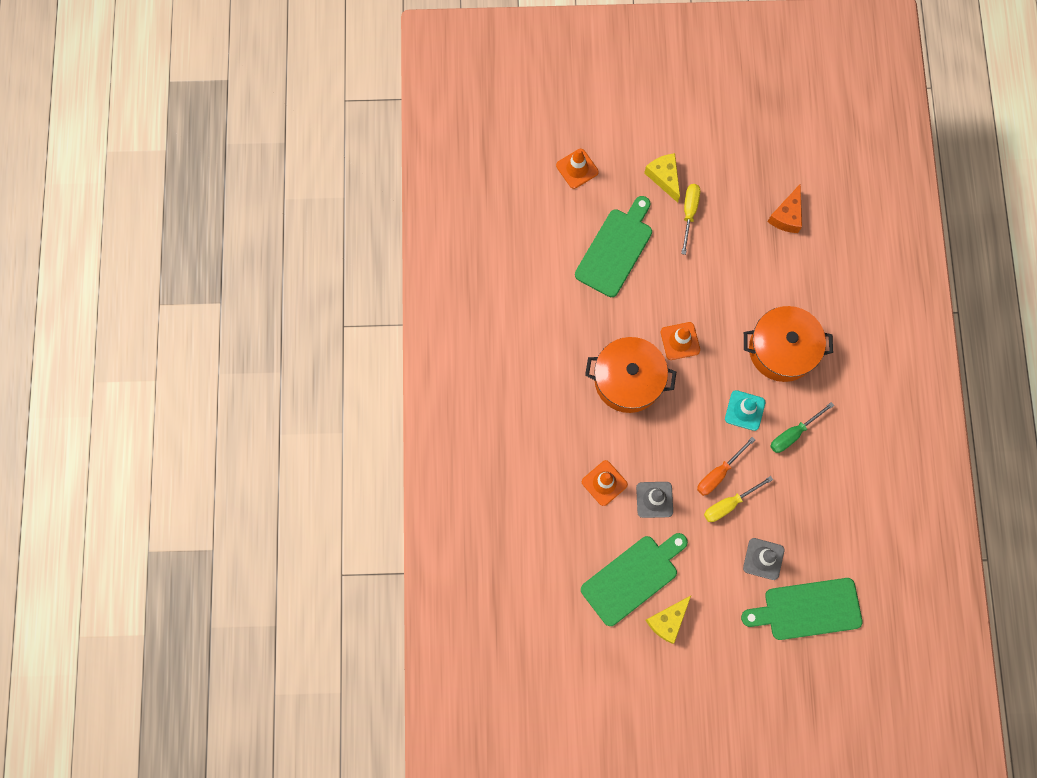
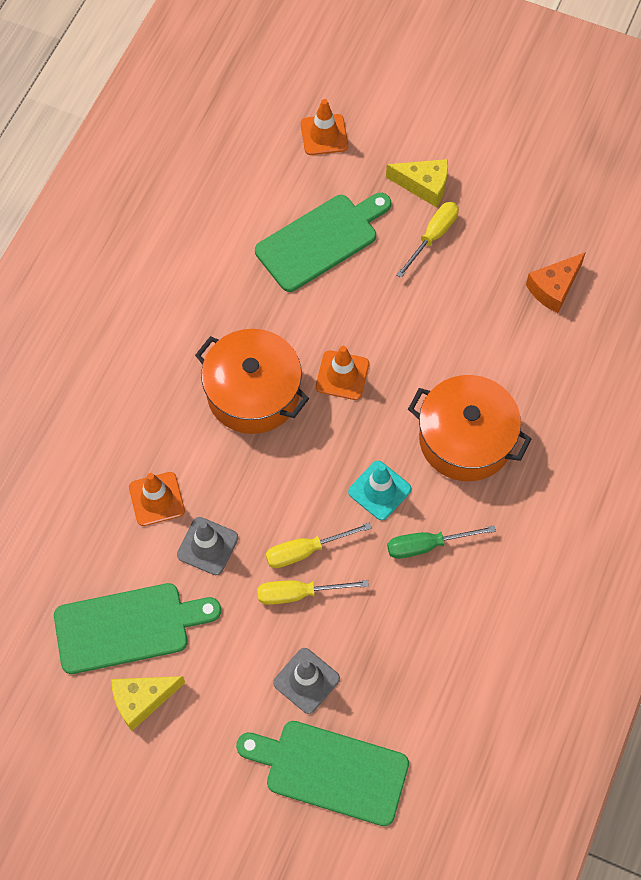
camera: 25 degrees right, 10 degrees down
yellow cheese [644,153,680,203] -> yellow cheese turned 105 degrees clockwise [386,159,448,207]
orange screwdriver [697,437,755,496] -> yellow screwdriver [265,523,372,568]

